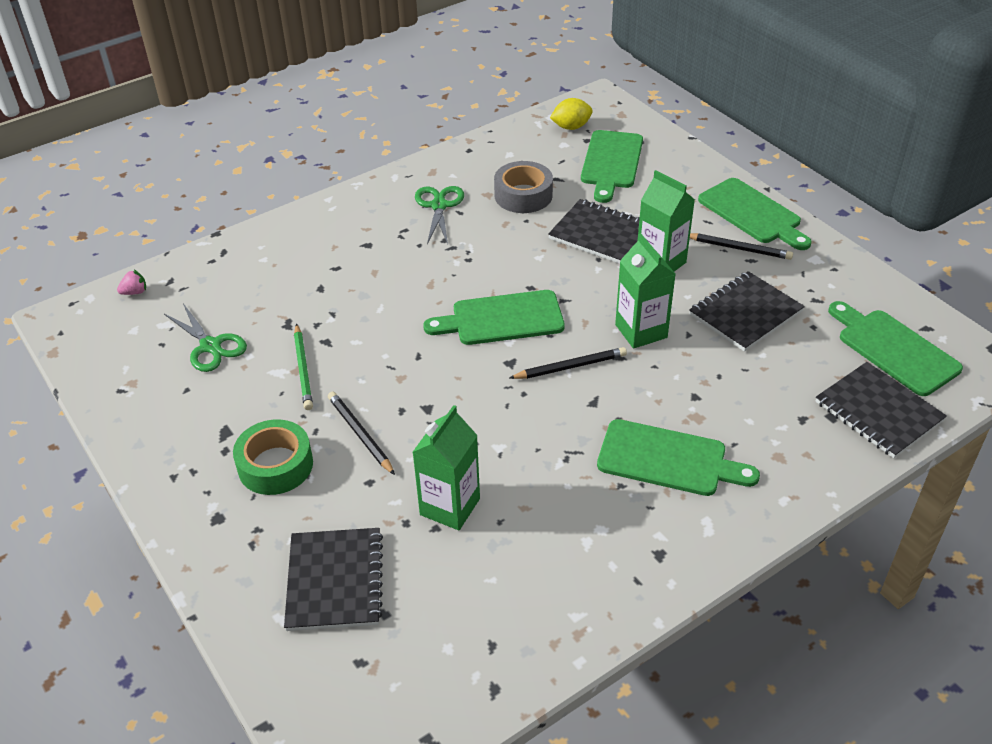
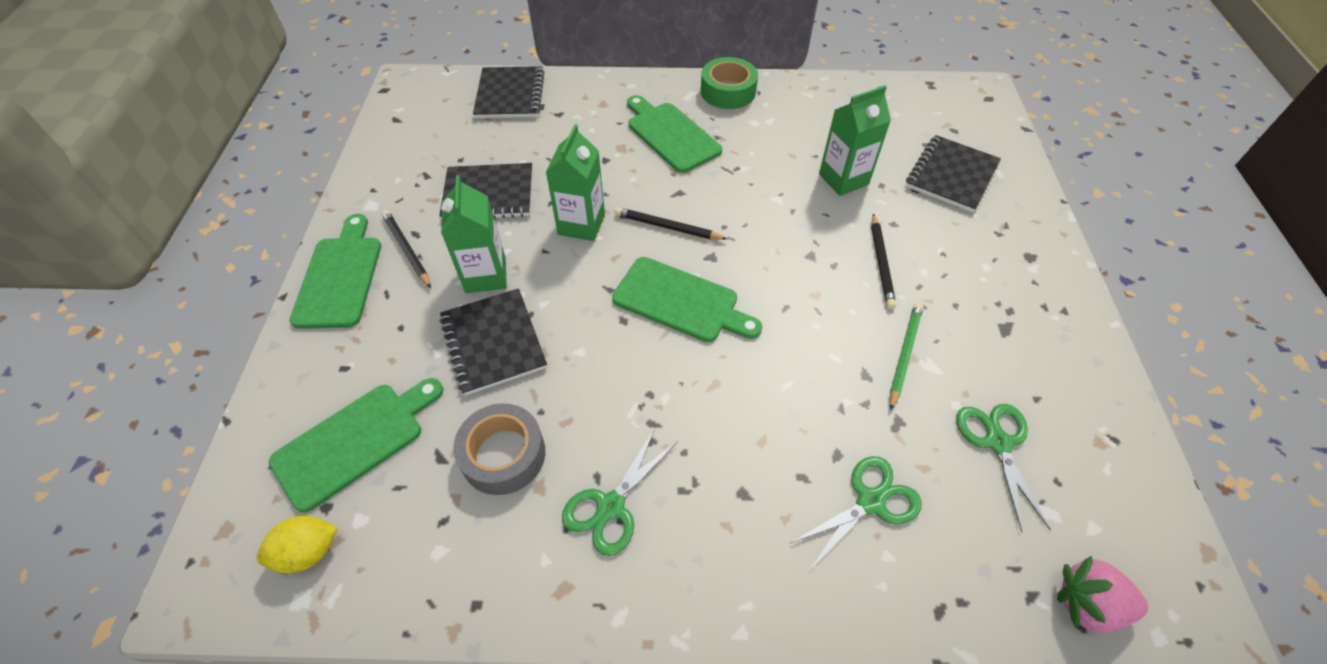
camera: 145 degrees left, 10 degrees up
pink strawberry [117,270,146,295] -> pink strawberry [1057,556,1148,632], size x1.83
green tape [233,419,313,495] -> green tape moved to [701,57,758,109]
yellow lemon [550,98,593,130] -> yellow lemon turned 45 degrees counterclockwise [256,516,338,573]
green cutting board [828,301,963,396] -> none
none -> green scissors [789,456,922,568]

